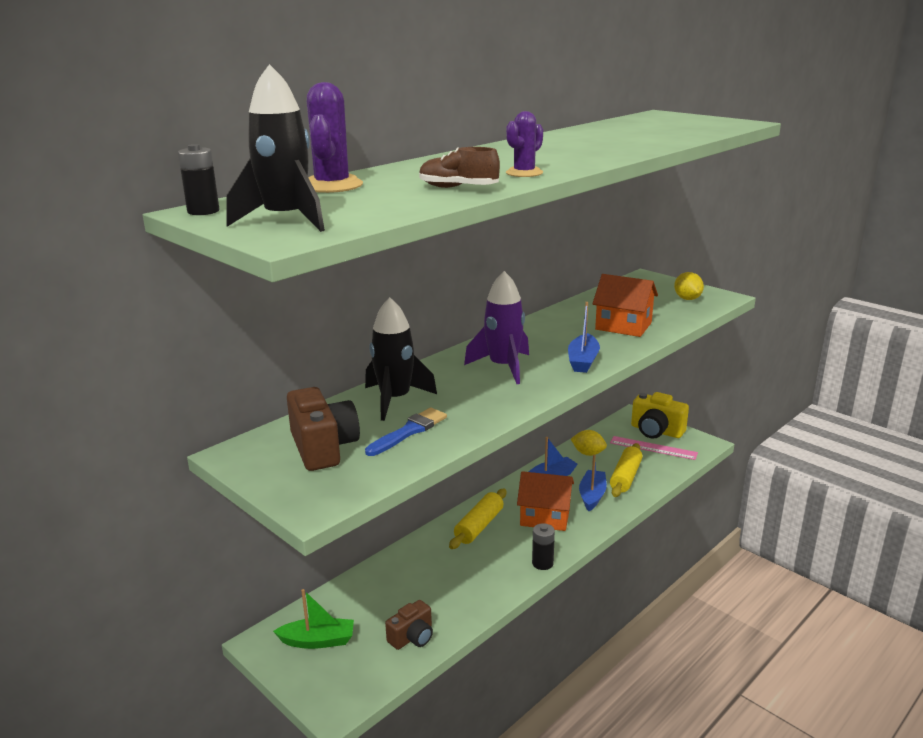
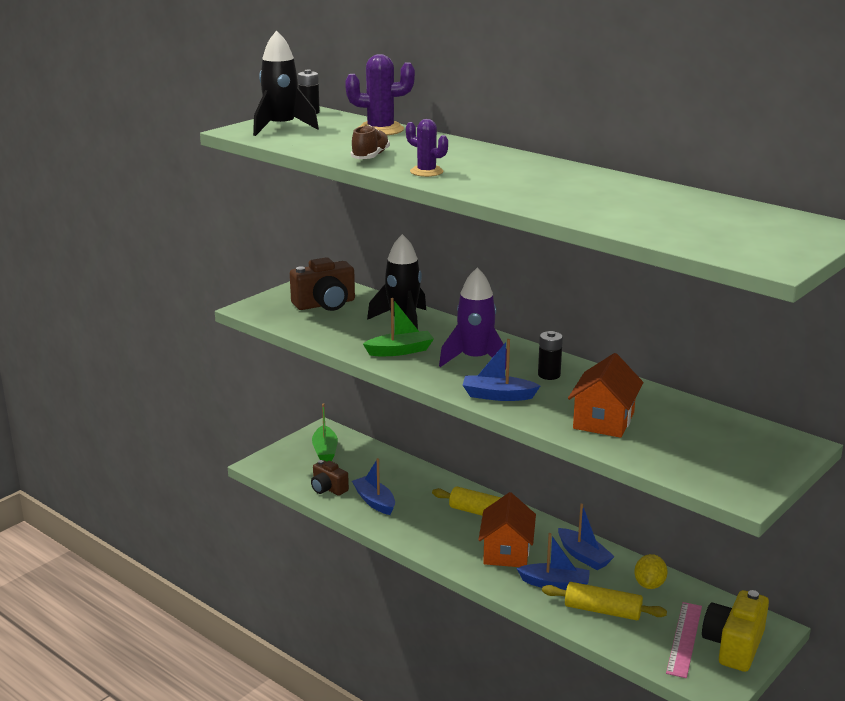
camera: 85 degrees right, 0 degrees up
blue brush [365,408,447,456] -> none
black battery [532,523,555,570] -> black battery moved to [538,331,563,380]
yellow lemon [674,272,704,300] -> none
none -> blue boat [352,458,395,515]
none -> green boat [363,298,434,356]

